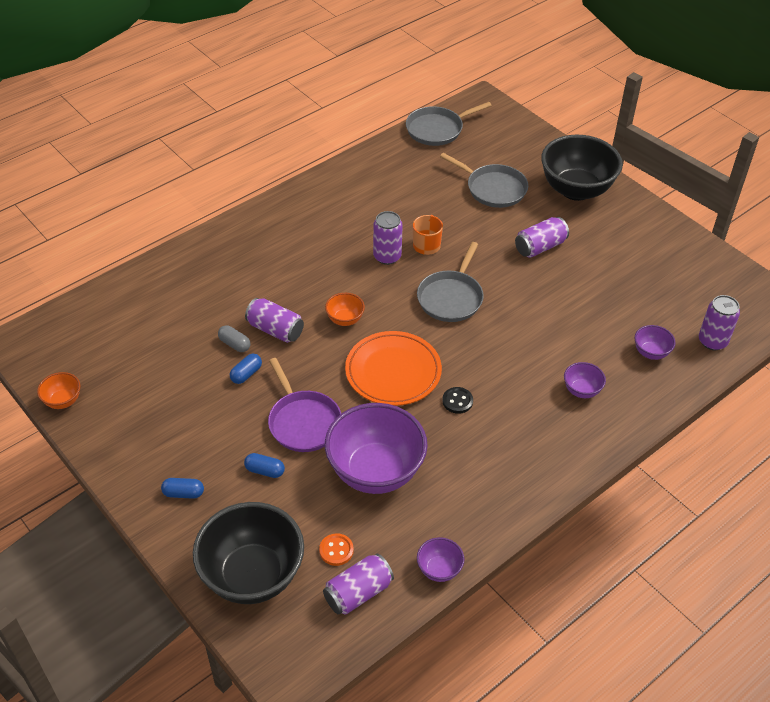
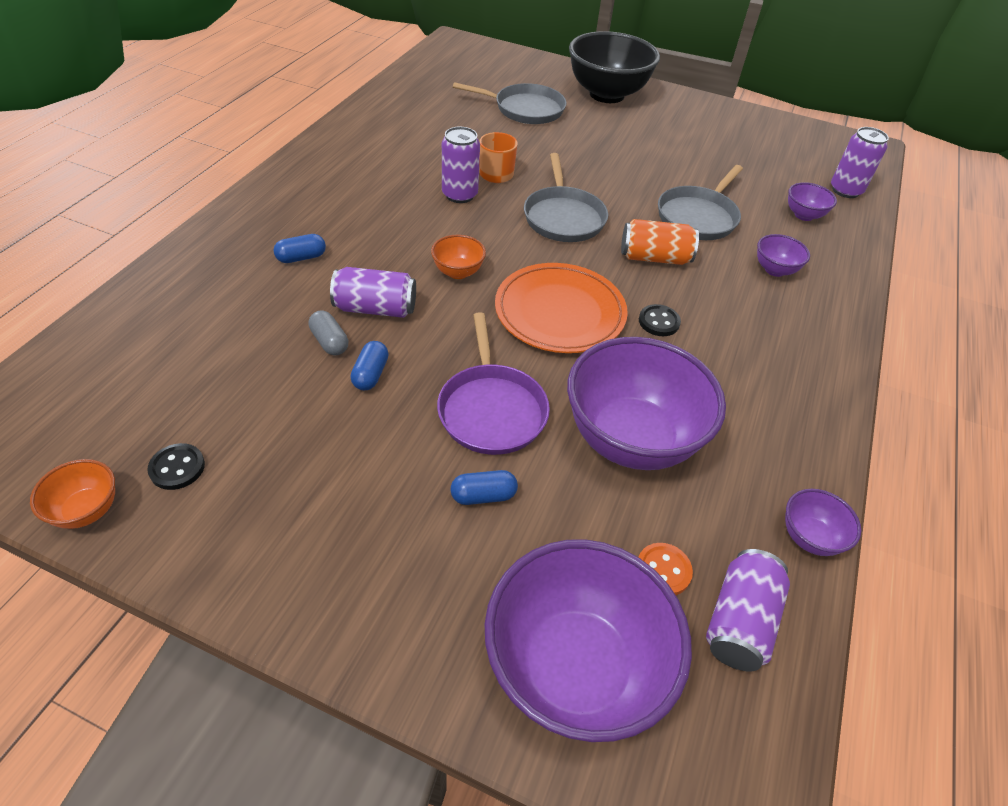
camera: 30 degrees left, 0 degrees up
blue capsule [161,478,204,499] -> blue capsule moved to [274,234,326,263]
black bowl [193,502,304,604] -> purple bowl [484,539,692,742]
grey capsule [218,325,250,352] -> grey capsule turned 45 degrees clockwise [309,310,348,355]
purple pan [268,358,341,452] -> purple pan turned 45 degrees clockwise [437,312,550,455]
grey pan [406,102,492,146] -> grey pan moved to [658,165,743,240]
purple can [515,217,569,258] -> none
none -> black button [147,443,205,490]
none -> orange can [621,219,699,265]

